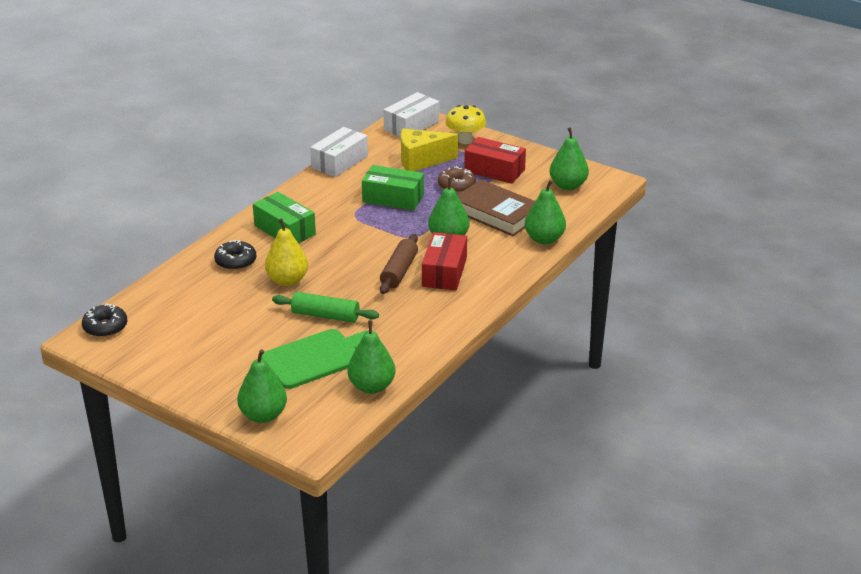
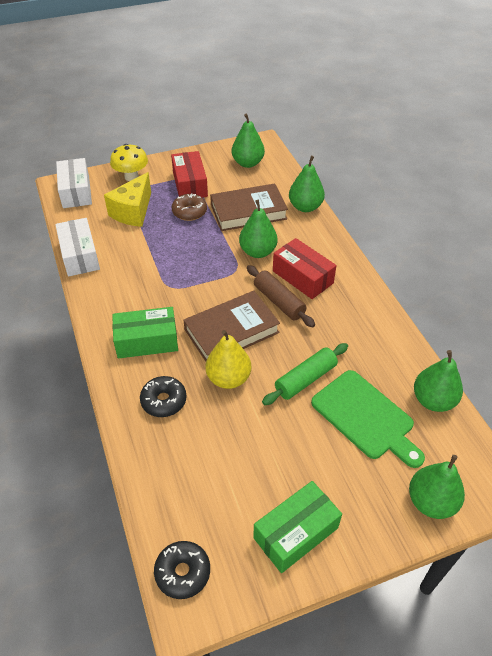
camera: 55 degrees left, 15 degrees up
green cutting board [261,329,369,389] -> green cutting board turned 135 degrees clockwise [311,370,425,468]
green box [362,165,424,211] -> green box moved to [253,481,342,573]
red box [464,137,526,184] -> red box turned 75 degrees counterclockwise [171,151,208,198]
none -> brown book [183,291,280,361]

